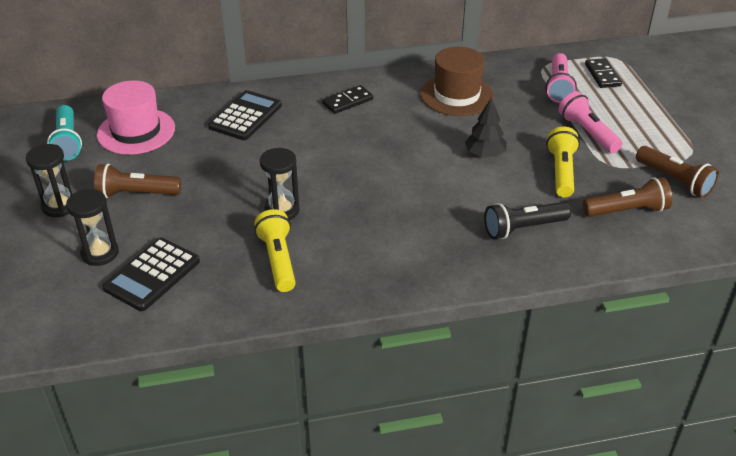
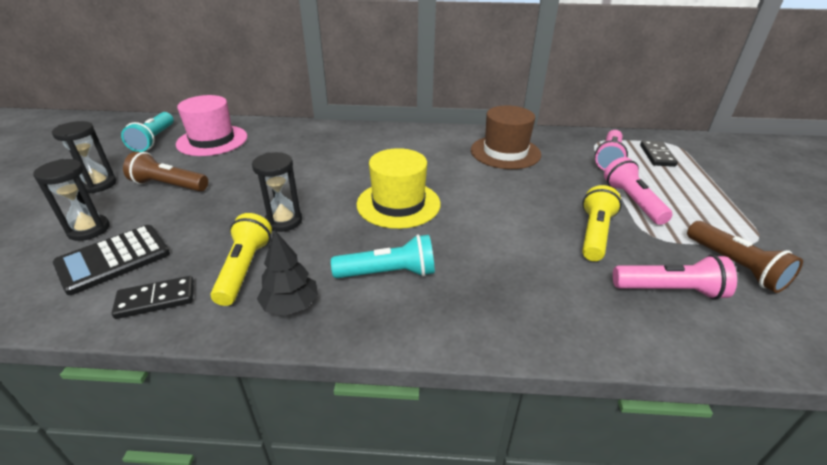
camera: 15 degrees right, 5 degrees down
black calculator [208,90,282,140] -> none
black domino [322,85,373,114] -> black domino moved to [112,276,194,319]
black tree [465,98,507,157] -> black tree moved to [257,230,318,316]
black flashlight [484,202,571,239] -> none
brown flashlight [583,177,672,217] -> pink flashlight [613,255,737,300]
none -> turquoise flashlight [331,234,435,278]
none -> yellow hat [357,148,441,229]

